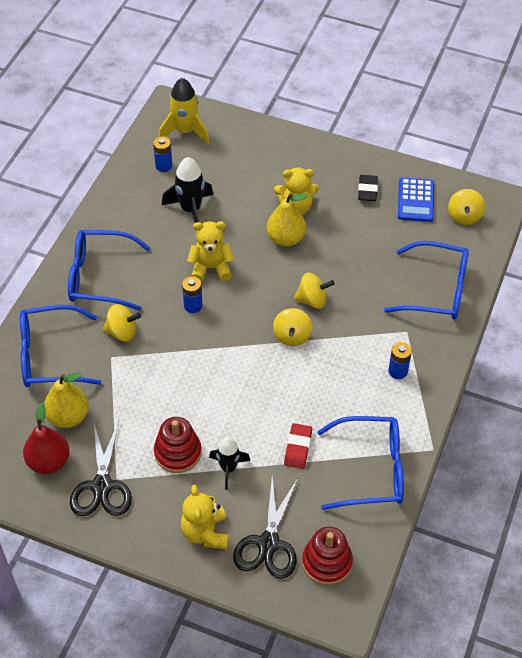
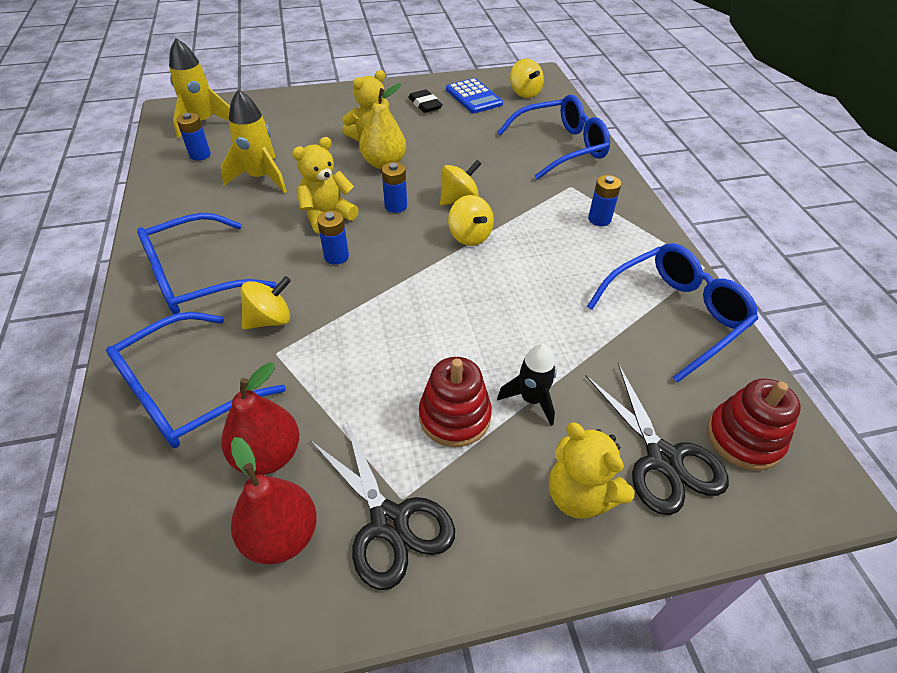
camera: 35 degrees left, 5 degrees down
yellow pear [44,373,89,428] -> red pear [221,363,299,475]
black rocket [162,157,213,223] -> yellow rocket [221,89,287,193]
red eraser [284,423,312,469] -> none
none -> blue battery [382,162,407,213]

